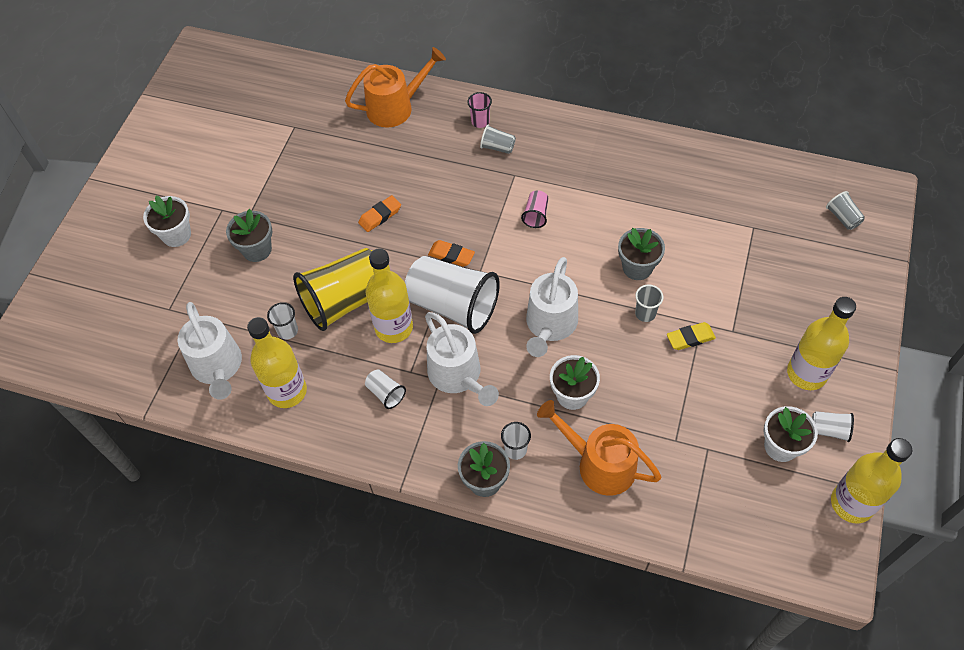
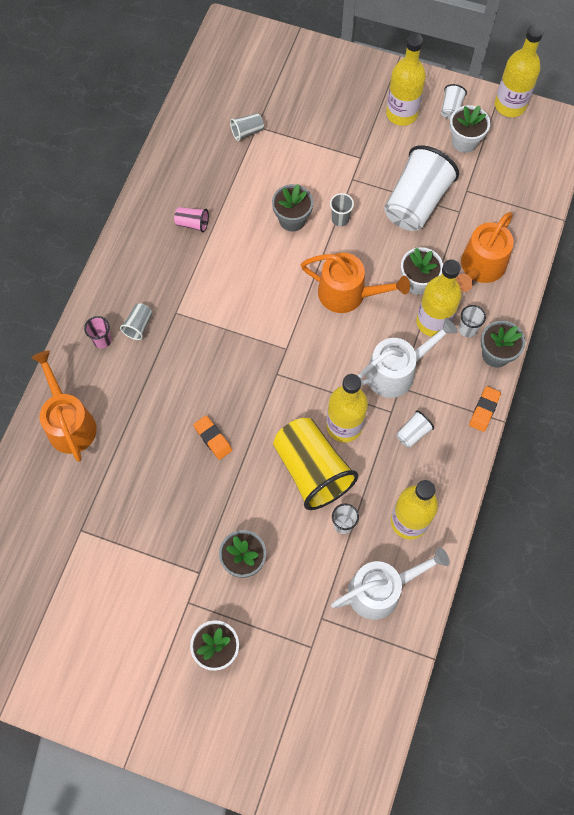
camera: 90 degrees left, 10 degrees up
white cup [405,256,500,334] -> white cup moved to [384,145,459,231]
orange eraser [428,240,475,267] -> orange eraser moved to [469,386,501,432]
pink cup [521,190,548,228] -> pink cup moved to [174,207,209,232]
white watering can [526,257,578,357] -> orange watering can [301,253,410,313]
yellow eraser [667,322,716,350] -> none
grey cup [826,191,865,230] -> grey cup moved to [230,113,264,141]
none -> yellow bottle [416,259,462,337]

